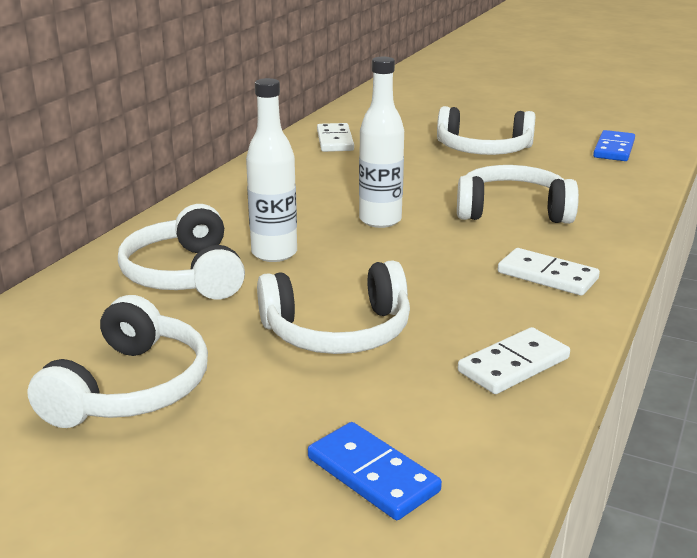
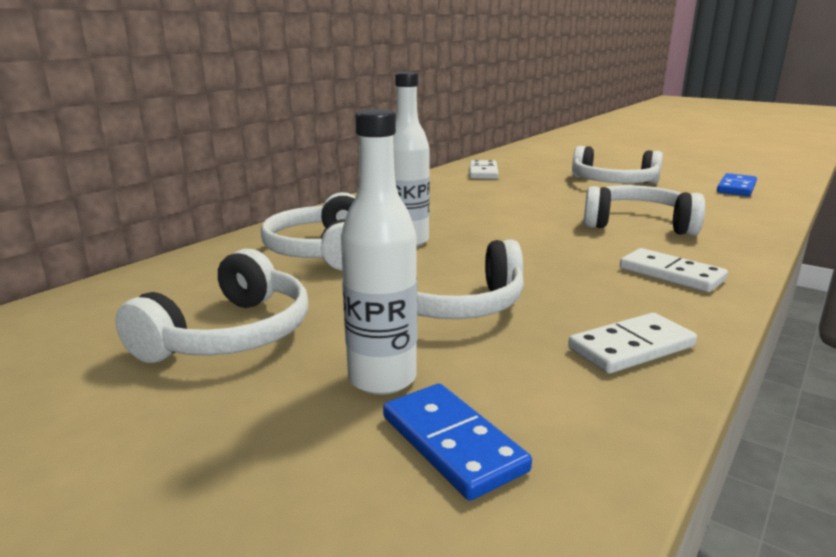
camera: 10 degrees right, 5 degrees down
white bottle [359,57,404,228] -> white bottle moved to [341,109,417,395]

